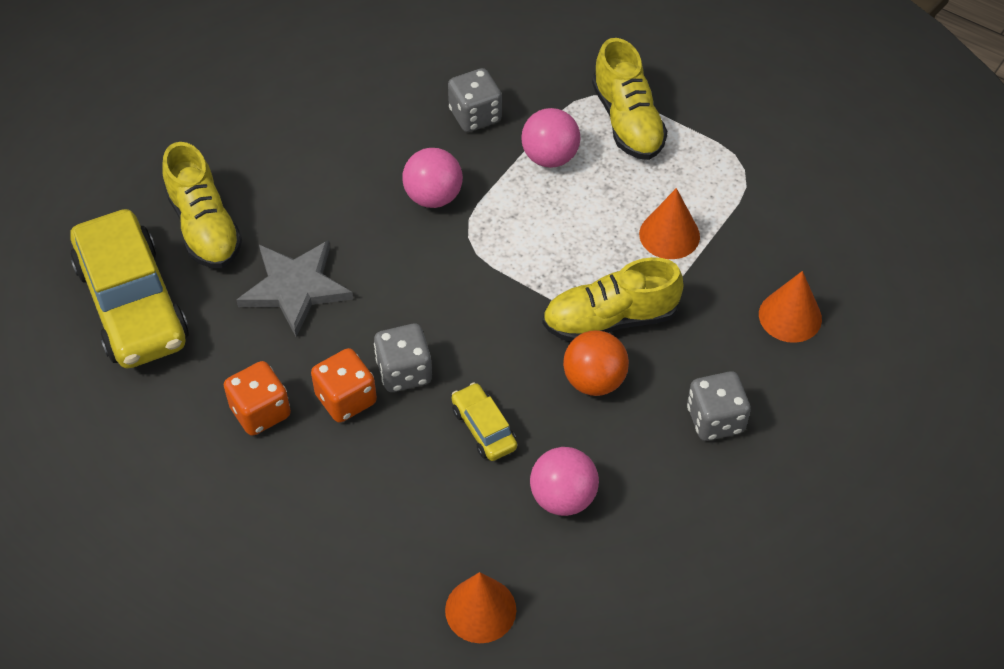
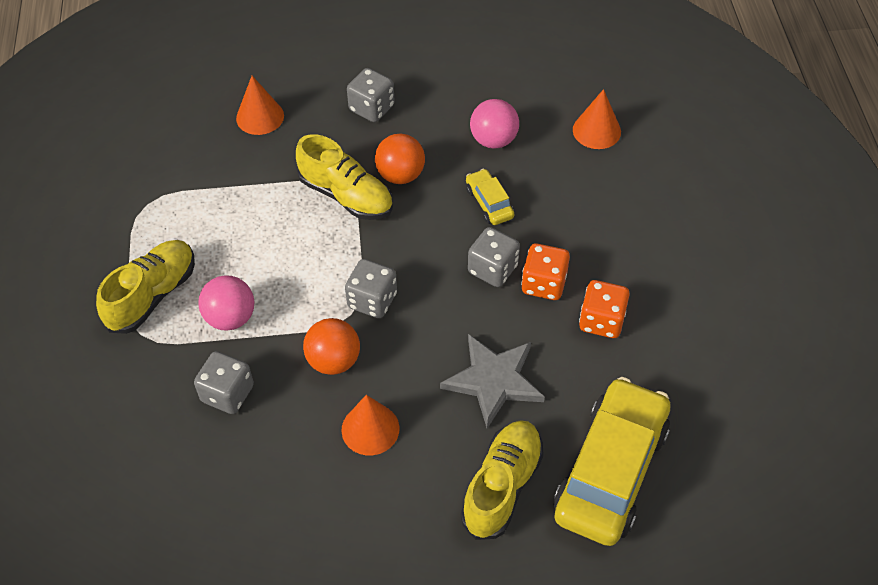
camera: 130 degrees left, 0 degrees up
pink ball [402,148,463,208] -> orange ball [303,318,360,375]
yellow car [452,383,517,461] -> yellow car turned 135 degrees clockwise [466,169,514,225]
orange cone [639,188,700,259] -> orange cone moved to [341,395,400,455]
none -> grey dice [345,259,397,318]

